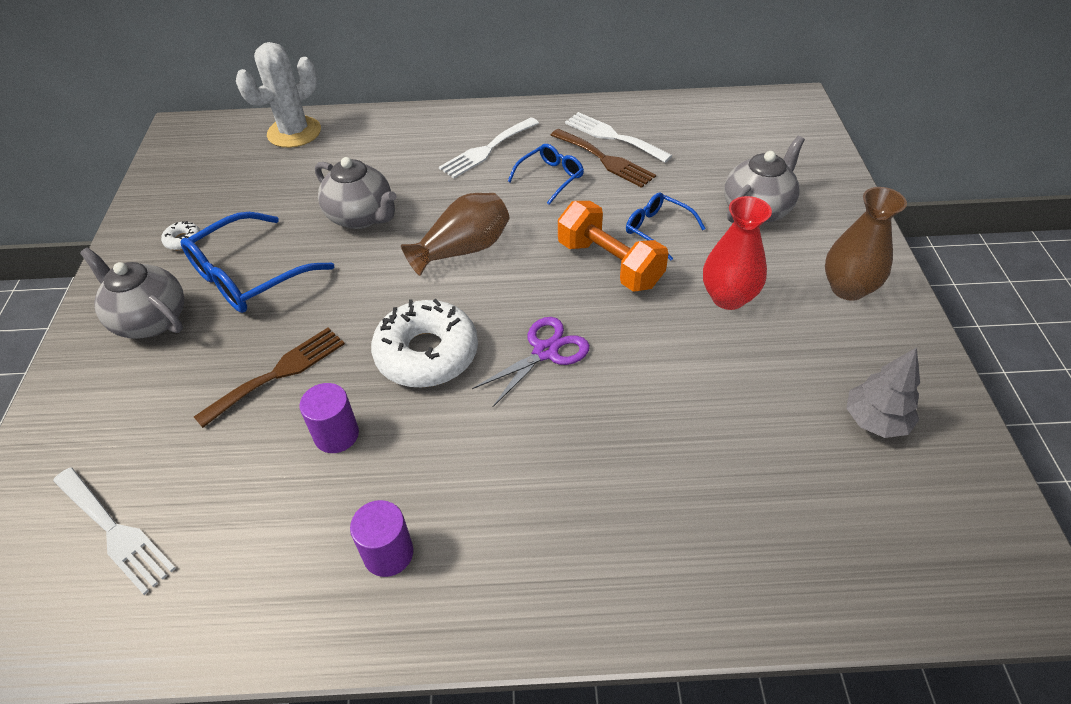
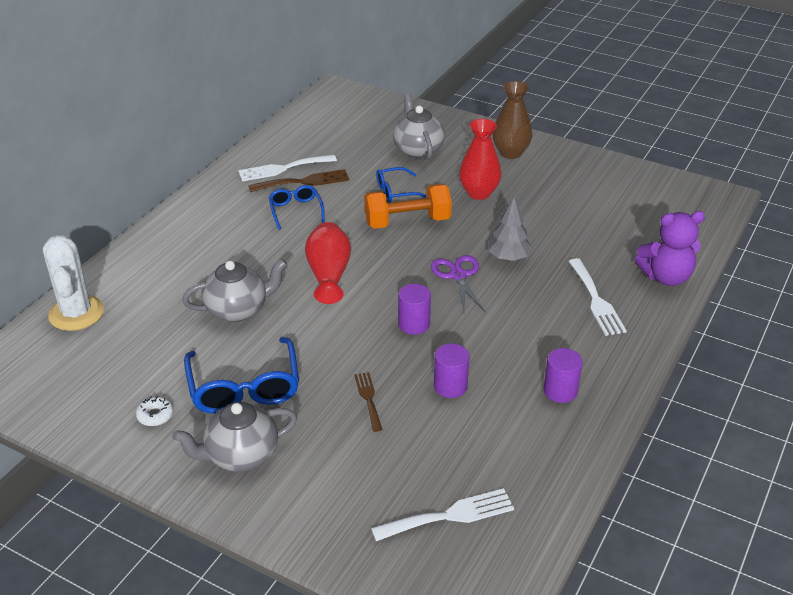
camera: 60 degrees left, 10 degrees down
brown fork [194,328,345,428] -> brown fork [354,372,383,432], size x0.63
white donut [371,299,478,388] -> purple cylinder [398,284,431,335]
brown vase [401,193,509,276] -> red vase [305,222,351,304]
white fork [439,117,539,178] -> white fork moved to [569,258,627,336]
grey tree [846,347,920,438] -> grey tree moved to [488,197,532,261]
none -> purple teddy bear [635,211,705,286]

